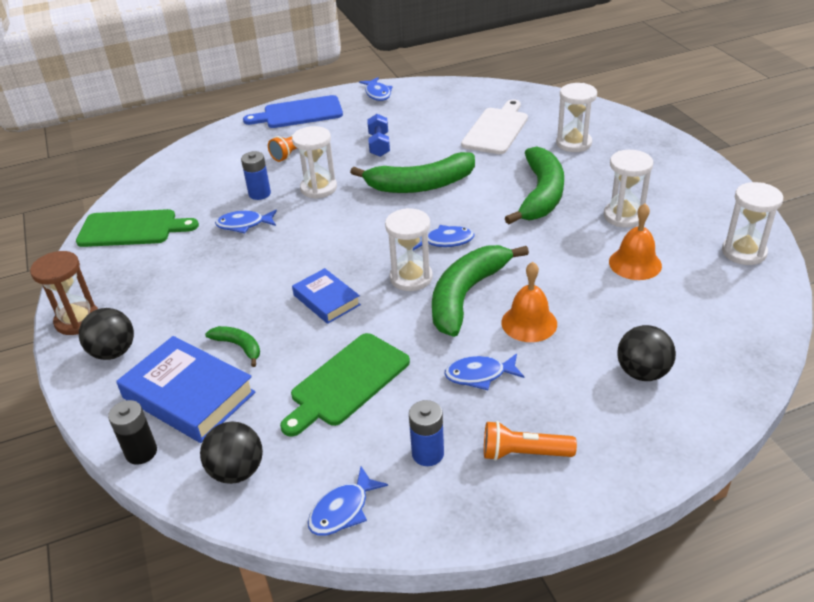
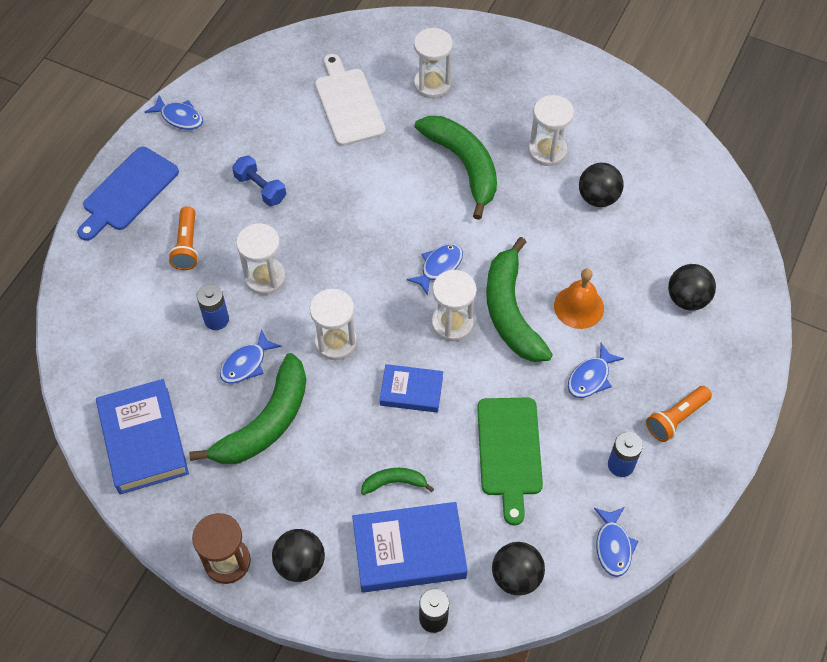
camera: 45 degrees left, 20 degrees up
green cutting board [76,209,199,247] -> blue book [96,379,189,494]
green banana [350,152,475,193] -> green banana moved to [189,353,306,464]
orange bell [609,203,662,280] -> black ball [579,163,624,207]
white hourglass [722,182,783,265] -> white hourglass moved to [310,289,357,360]

